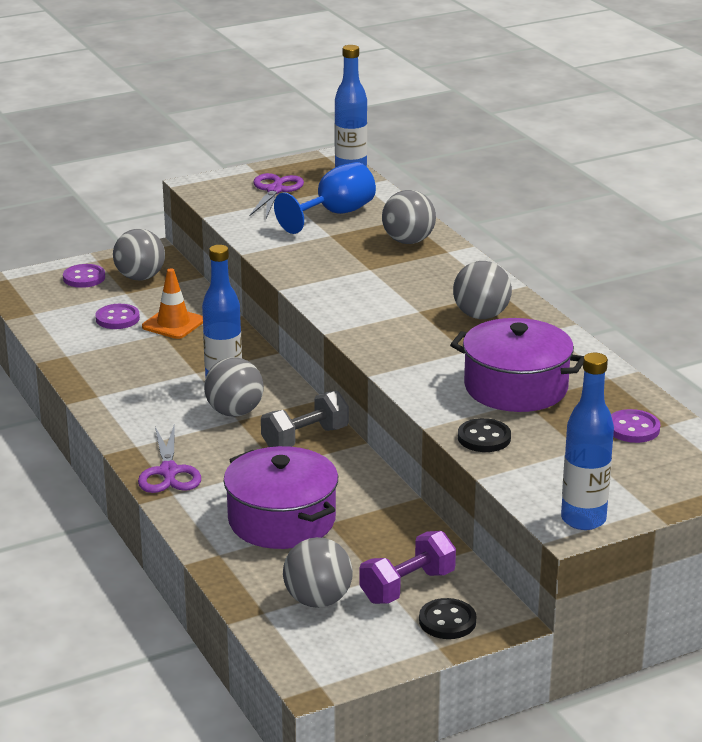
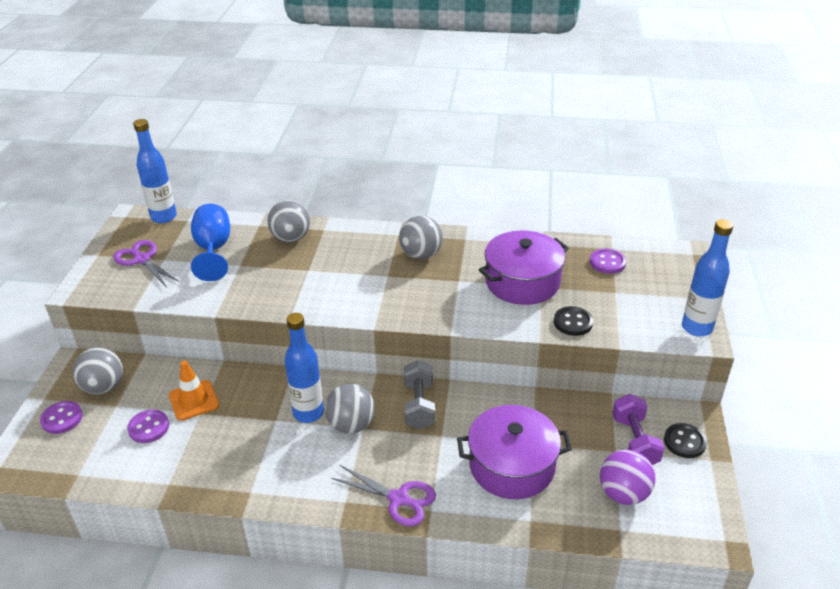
camera: 55 degrees left, 10 degrees up
grey ball [283,537,353,608] -> purple ball [600,449,655,505]

